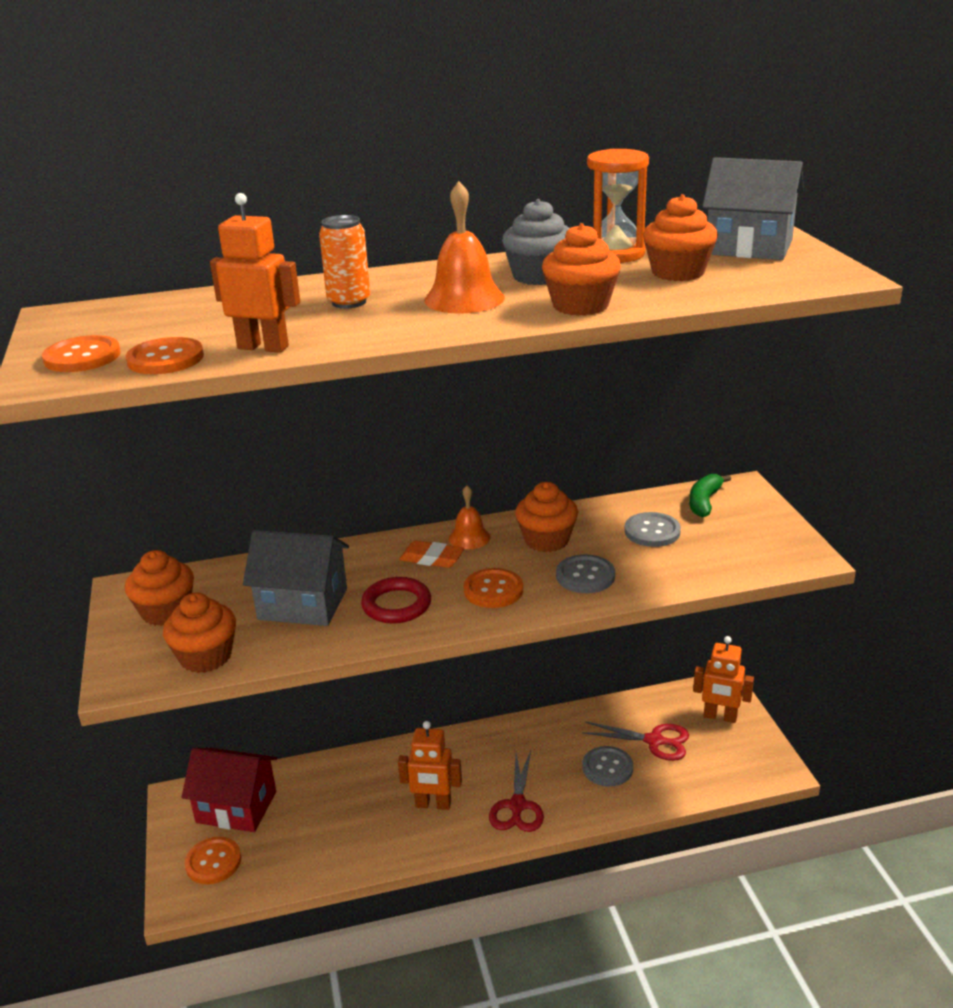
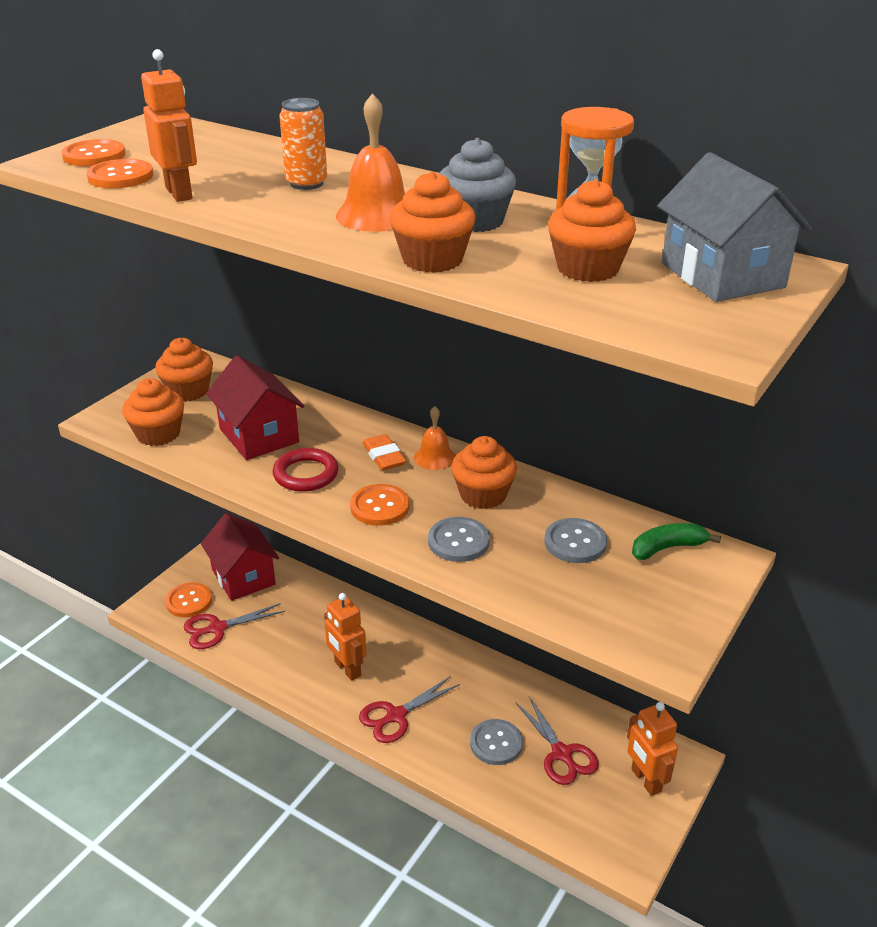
camera: 45 degrees right, 5 degrees up
grey house [243,530,349,626] -> red house [206,355,304,460]
none -> red scissors [183,603,285,649]

